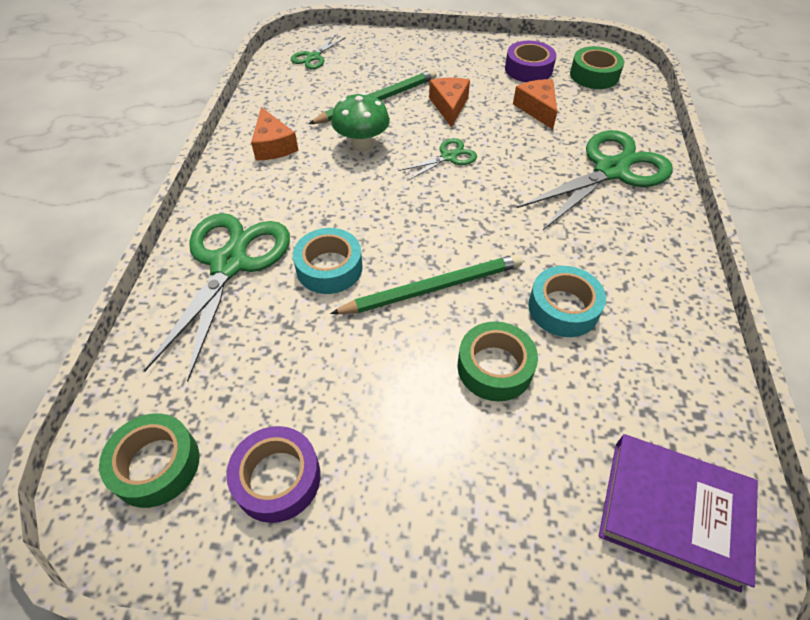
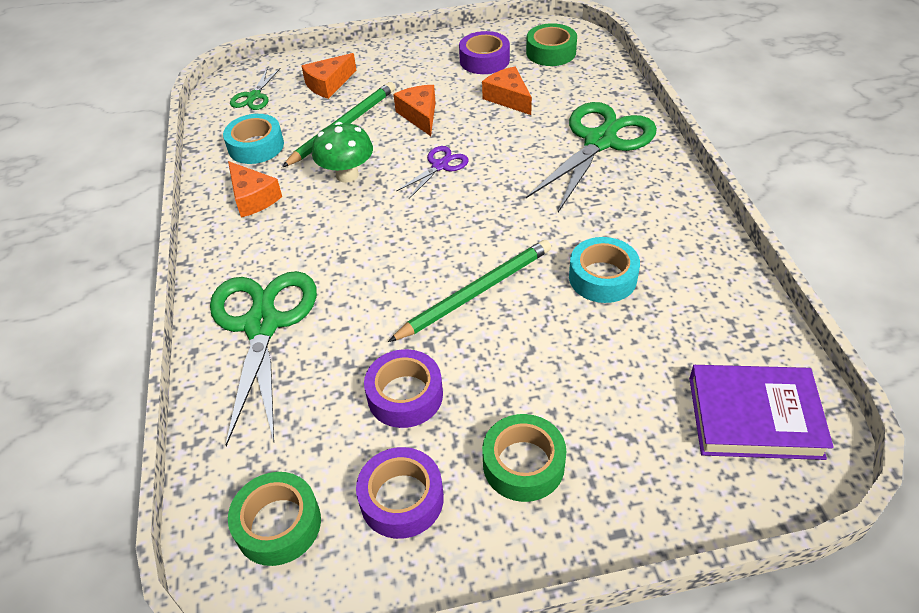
camera: 15 degrees left, 5 degrees down
turquoise tape [293,228,363,294] -> turquoise tape moved to [223,114,284,164]
green scissors [399,138,477,181] -> purple scissors [396,146,468,199]
green tape [457,321,538,401] -> green tape moved to [482,414,566,502]
none -> orange cheese [301,53,357,99]
none -> purple tape [364,349,443,428]

